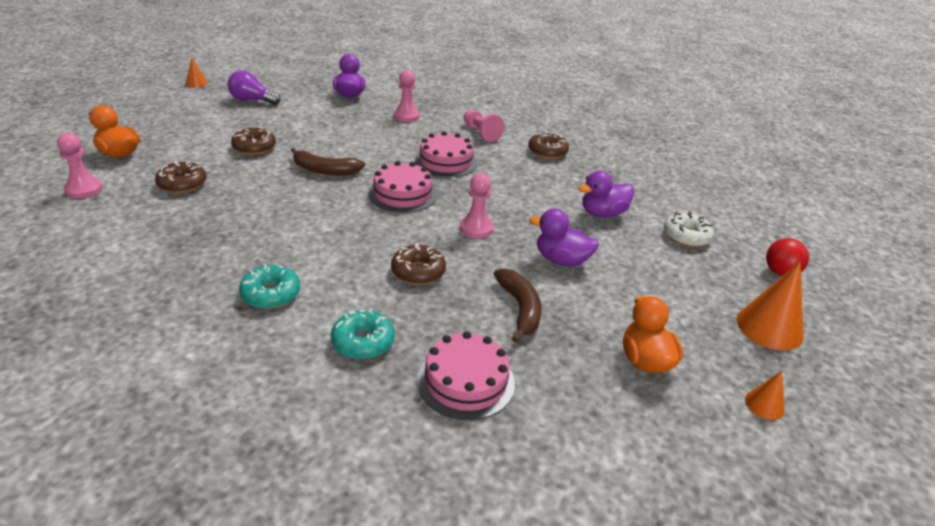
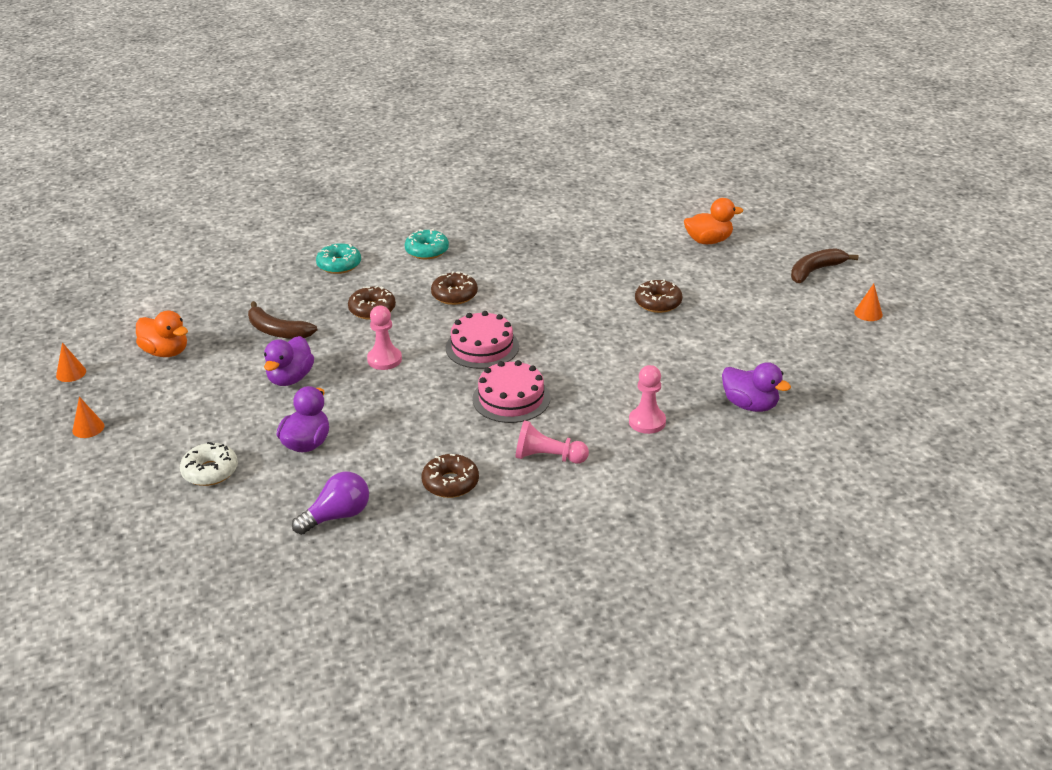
camera: 135 degrees right, 0 degrees up
pink pawn [57,133,102,198] -> none
brown donut [155,161,207,193] -> brown donut moved to [431,271,478,305]
purple light bulb [227,70,280,105] -> purple light bulb moved to [292,472,369,534]
brown banana [291,148,365,176] -> brown banana moved to [791,248,859,283]
pink cake [417,331,515,420] -> none
purple duck [529,209,599,266] -> purple duck turned 135 degrees clockwise [264,336,314,386]
orange cone [737,262,804,350] -> orange cone [72,397,104,438], size x0.52
red ball [766,238,809,276] -> none

